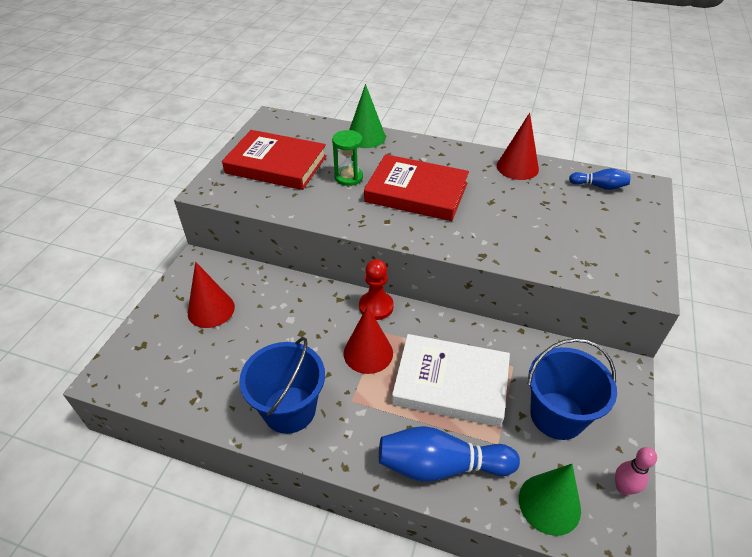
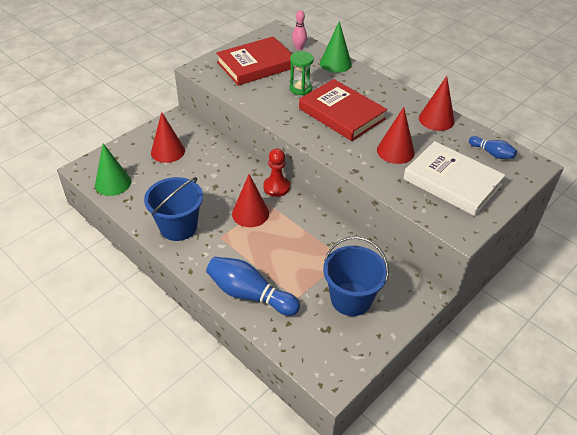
camera: 25 degrees right, 0 degrees up
red book [222,130,327,190] -> red book turned 75 degrees counterclockwise [216,36,292,86]
white book [392,334,510,427] -> white book moved to [403,141,505,216]
green cone [519,464,581,536] -> green cone moved to [95,143,131,196]
pink bowling pin [615,447,657,495] -> pink bowling pin moved to [292,10,307,50]
none -> red cone [377,107,415,164]

